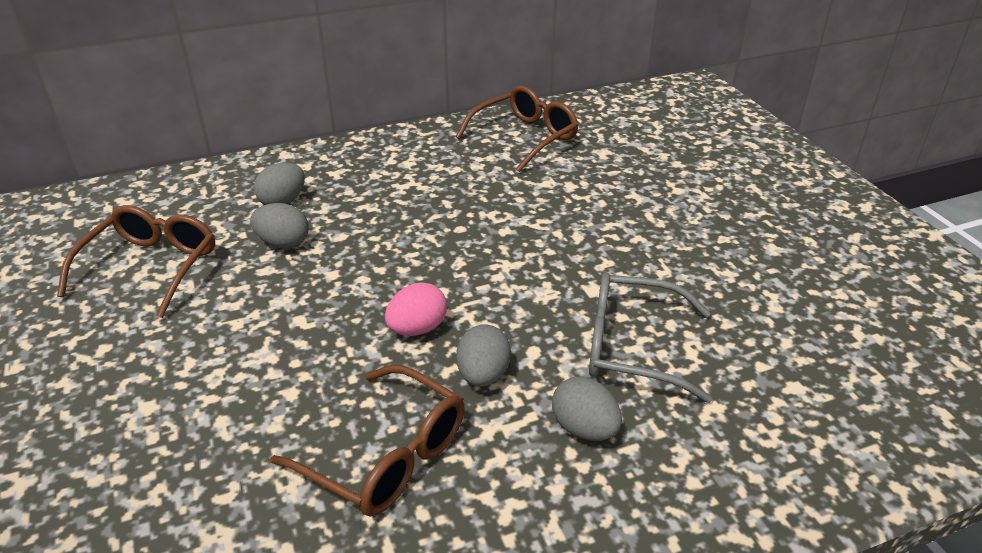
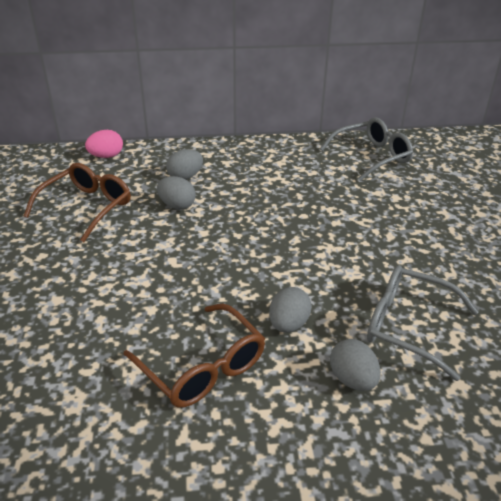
camera: 15 degrees right, 0 degrees up
pink egg [385,282,447,336] -> pink egg moved to [85,130,123,158]
brown glasses [456,85,578,172] -> grey glasses [320,118,413,181]

